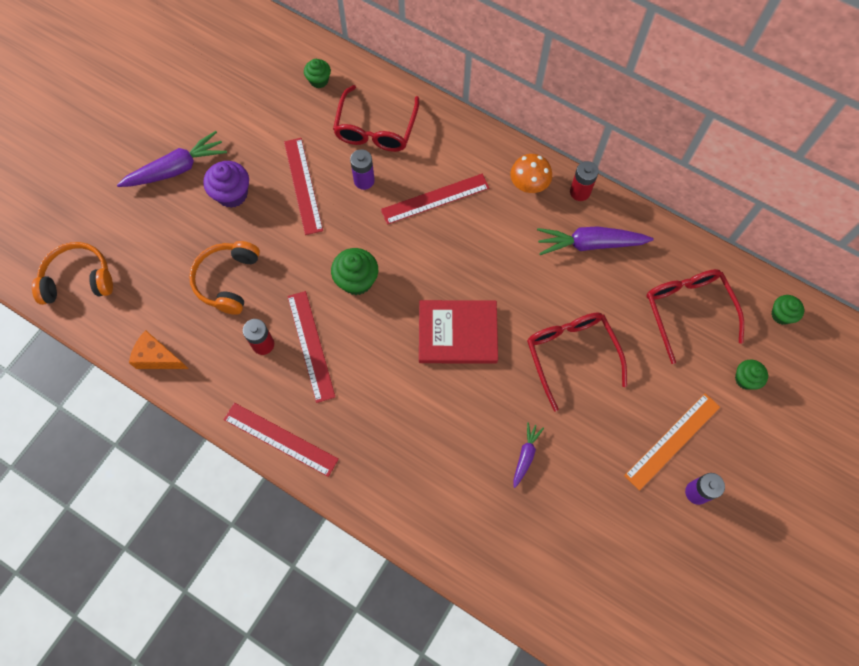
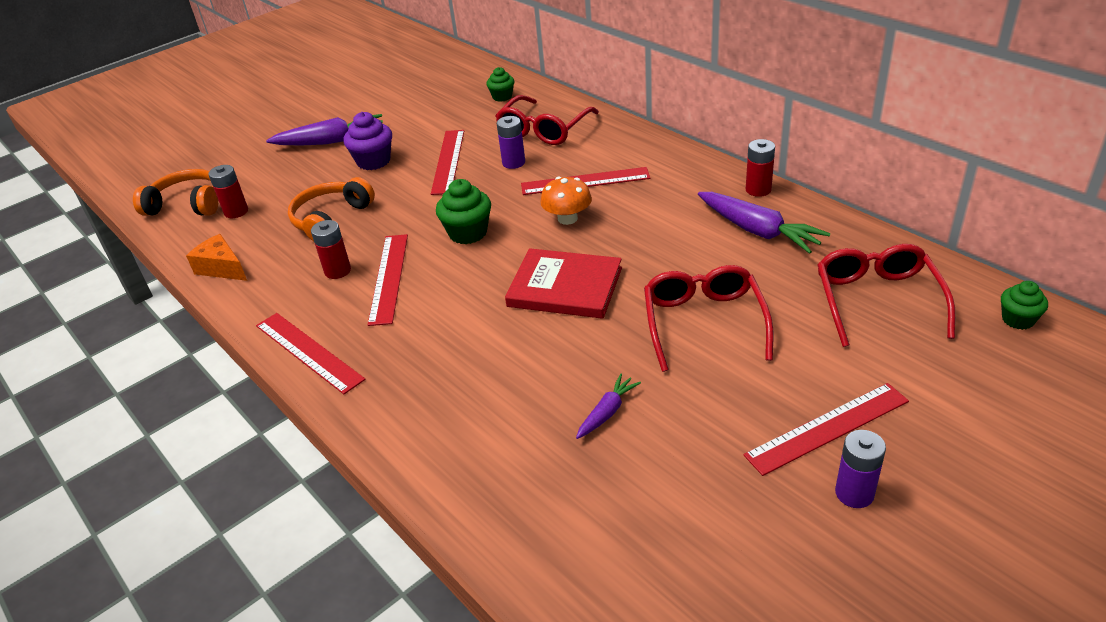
camera: 20 degrees right, 30 degrees down
orange mushroom [510,154,552,193] -> orange mushroom moved to [540,177,592,225]
purple carrot [537,226,654,255] -> purple carrot turned 150 degrees counterclockwise [698,192,831,254]
orange ruler [624,393,720,491] -> red ruler [743,383,909,476]
green cupcake [735,360,768,390] -> none
none -> red battery [208,165,248,218]

